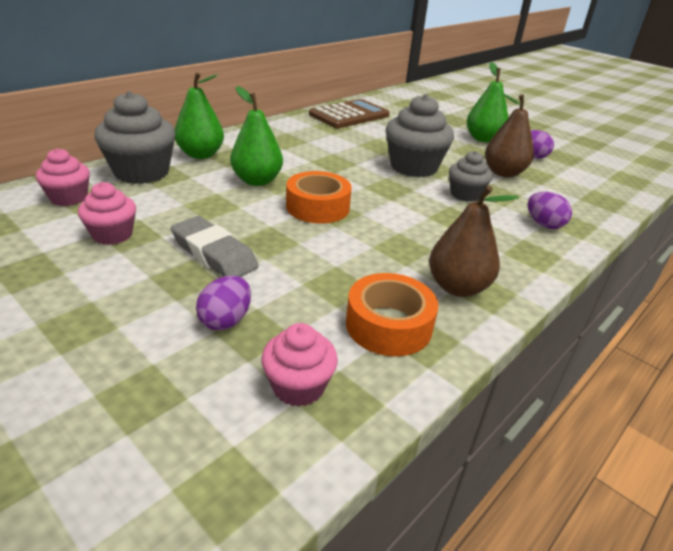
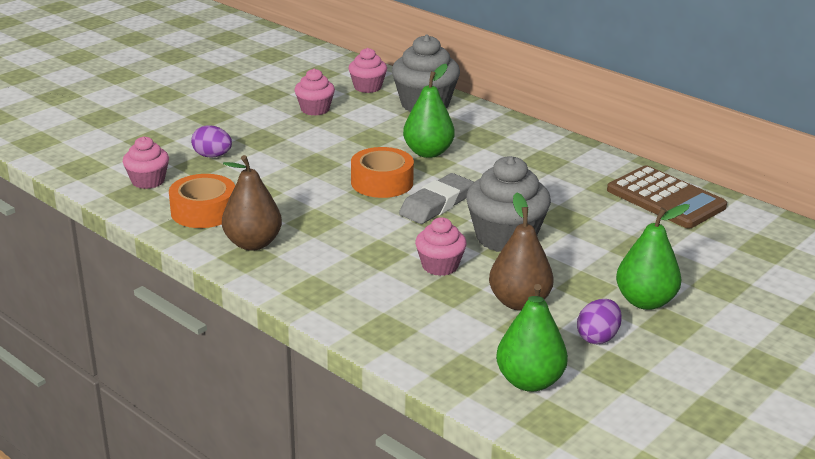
camera: 90 degrees right, 5 degrees down
grey eraser [171,216,259,277] -> grey eraser moved to [399,173,474,224]
green pear [175,72,224,159] -> green pear moved to [496,284,568,392]
grey cupcake [449,151,492,202] -> pink cupcake [415,217,467,276]
purple egg [528,192,572,229] -> none

